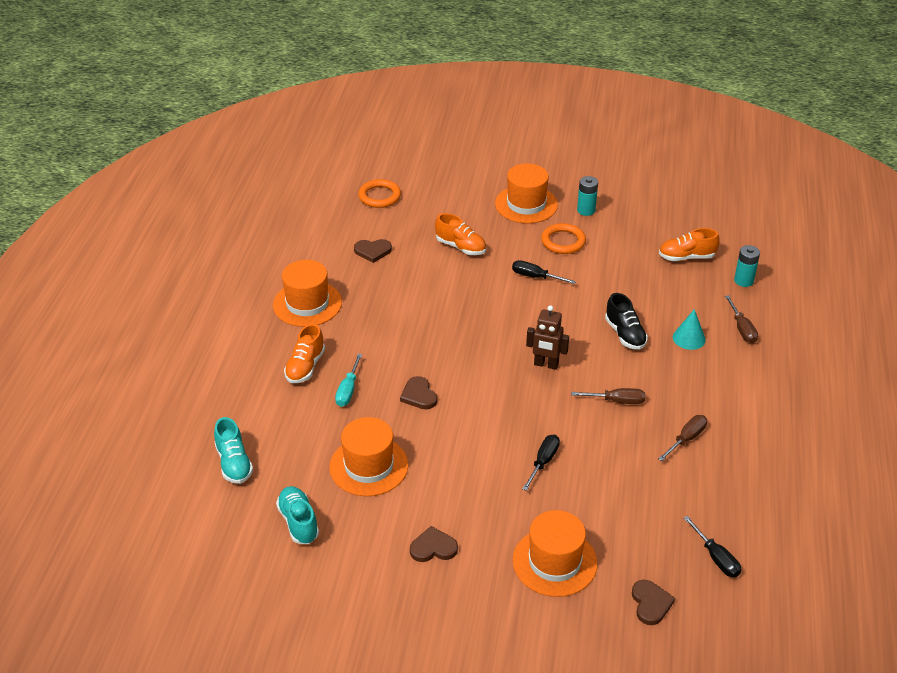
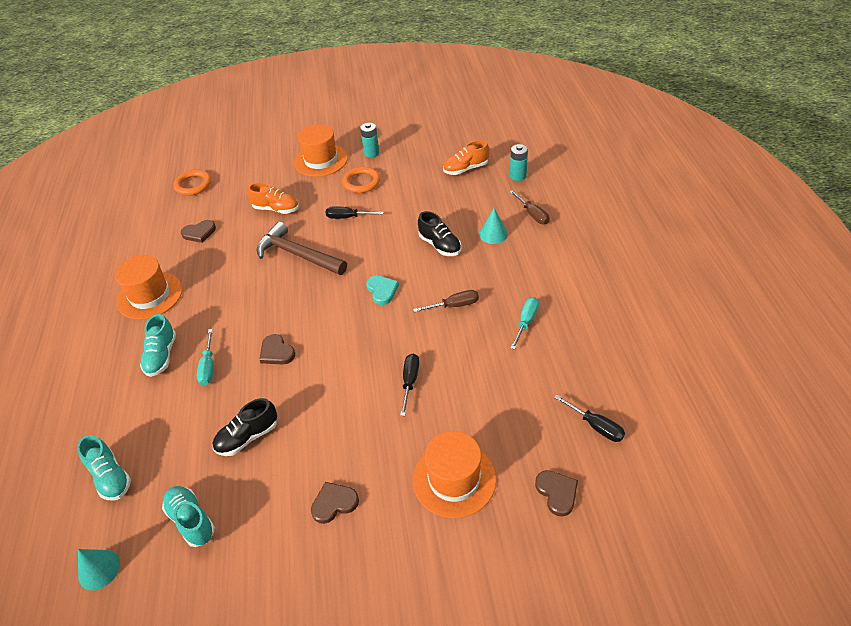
camera: 15 degrees left, 5 degrees up
orange shoe [284,324,325,383] -> turquoise shoe [140,314,176,377]
orange hat [329,417,408,496] -> black shoe [213,398,277,456]
brown robot [526,305,569,370] -> turquoise heart [366,275,399,305]
brown screwdriver [658,415,707,461] -> turquoise screwdriver [511,297,539,350]
none -> turquoise cone [78,549,120,590]
none -> brown hammer [257,222,347,275]

